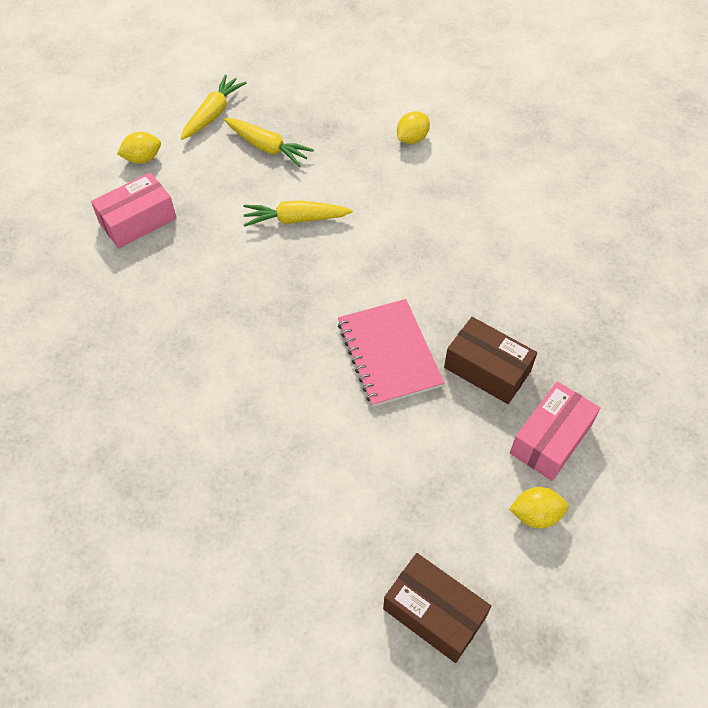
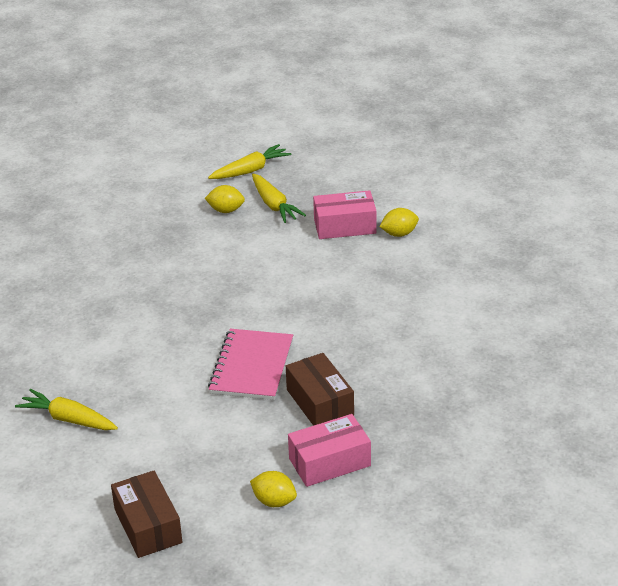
camera: 30 degrees right, 20 degrees down
pink box [91,172,177,248] -> pink box moved to [313,190,376,239]
yellow lemon [117,132,161,164] -> yellow lemon moved to [205,185,245,213]
yellow carrot [243,200,353,227] -> yellow carrot moved to [15,389,118,430]

